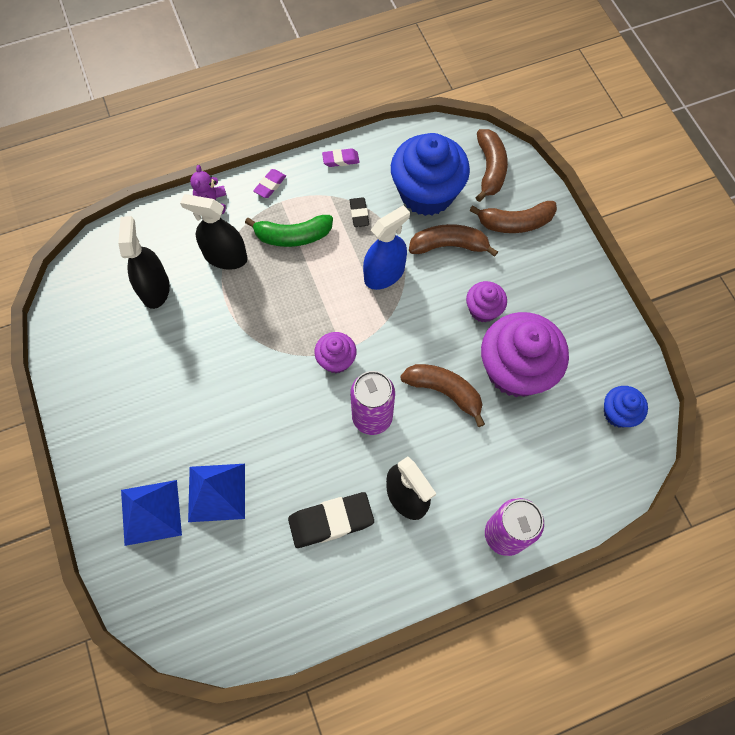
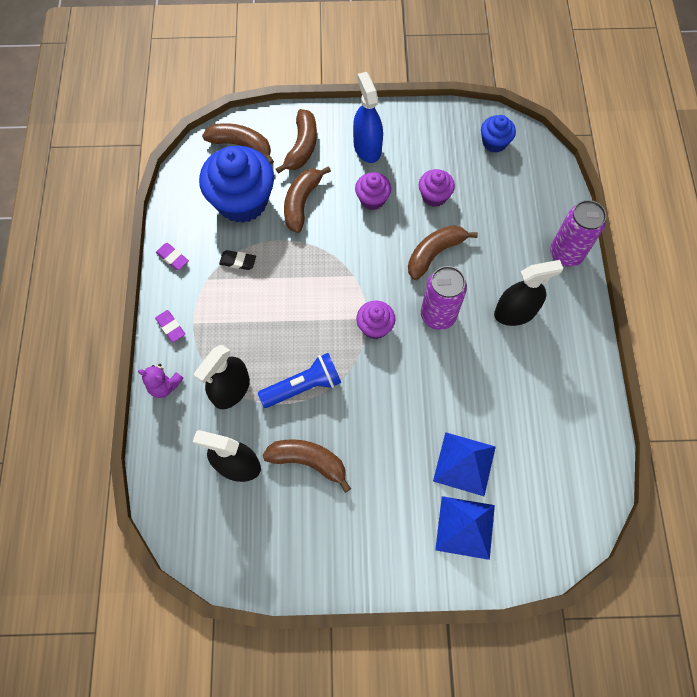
camera: 70 degrees left, 0 degrees up
green banana [245,215,333,247] -> none
black eraser [288,492,374,548] -> none
purple eraser [322,148,360,167] -> purple eraser turned 60 degrees counterclockwise [156,243,189,270]
blue spray bottle [363,205,410,290] -> blue spray bottle moved to [353,72,383,163]
purple cupcake [481,312,569,397] -> purple cupcake [419,169,455,207], size x0.50
none -> blue flashlight [258,353,341,408]
none -> brown banana [263,439,351,493]

